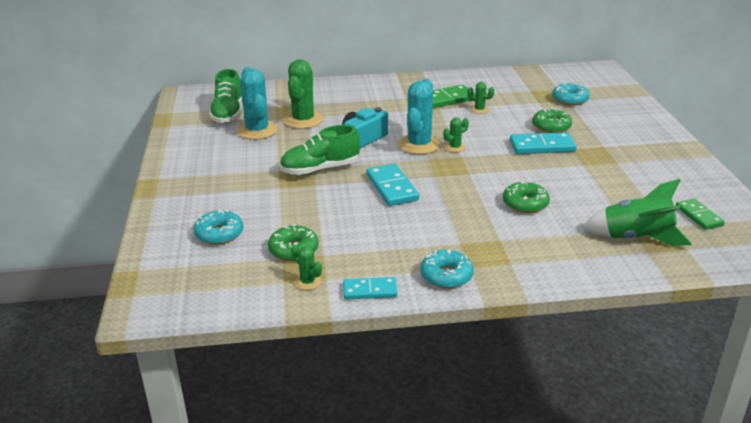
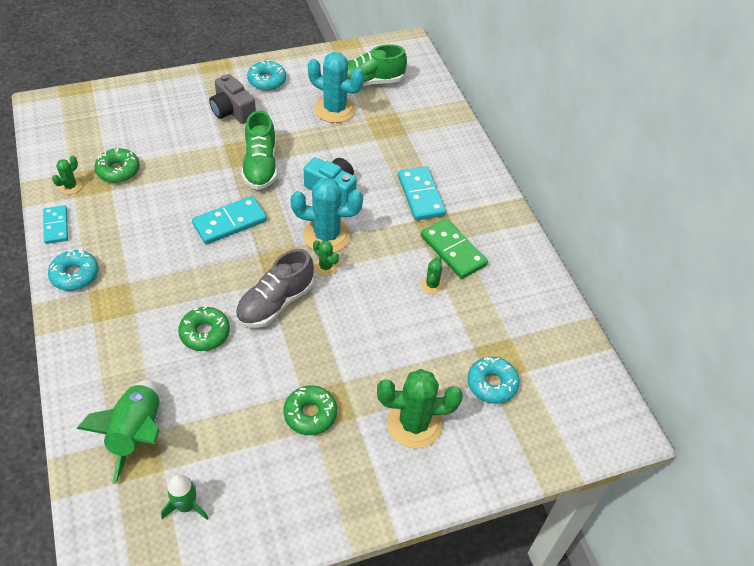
camera: 75 degrees right, 20 degrees up
turquoise donut [194,209,243,245] -> turquoise donut moved to [247,60,286,90]
turquoise cactus [237,67,278,140] -> turquoise cactus turned 60 degrees clockwise [308,52,364,123]
green shoe [279,125,360,175] -> green shoe turned 150 degrees counterclockwise [242,110,277,190]
green cactus [283,59,323,129] -> green cactus moved to [377,369,463,449]
turquoise domino [510,132,577,154] -> turquoise domino moved to [398,166,446,221]
green donut [532,108,572,133] -> green donut moved to [283,385,337,435]
green domino [676,199,725,230] -> green rocket [161,474,208,520]
none -> grey camera [209,74,256,124]
none -> grey shoe [235,249,314,328]

